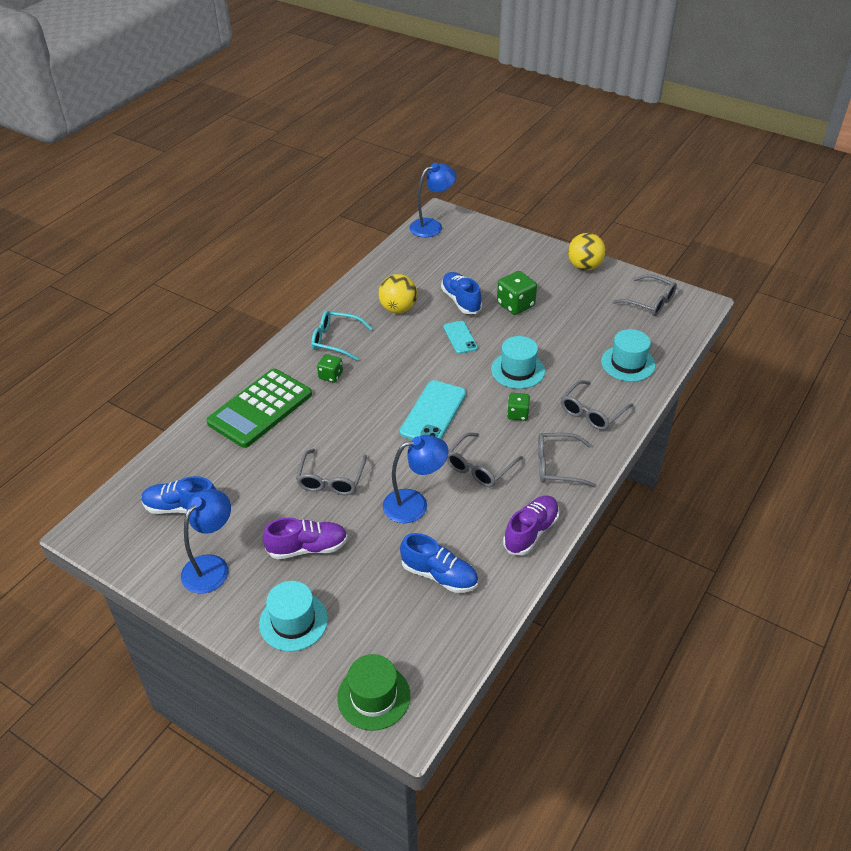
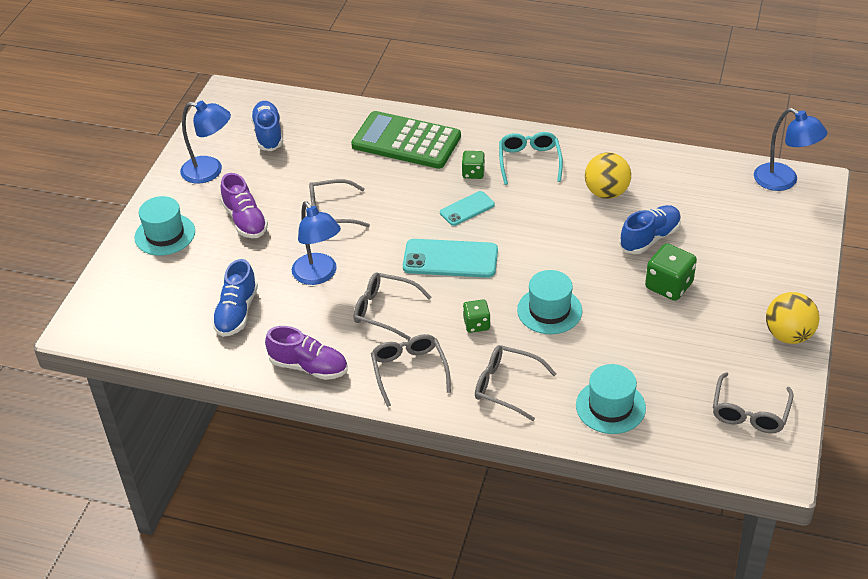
camera: 75 degrees right, 0 degrees up
green hat [337,654,410,731] -> none
turquoise phone [443,321,478,354] -> turquoise phone moved to [440,191,495,226]

